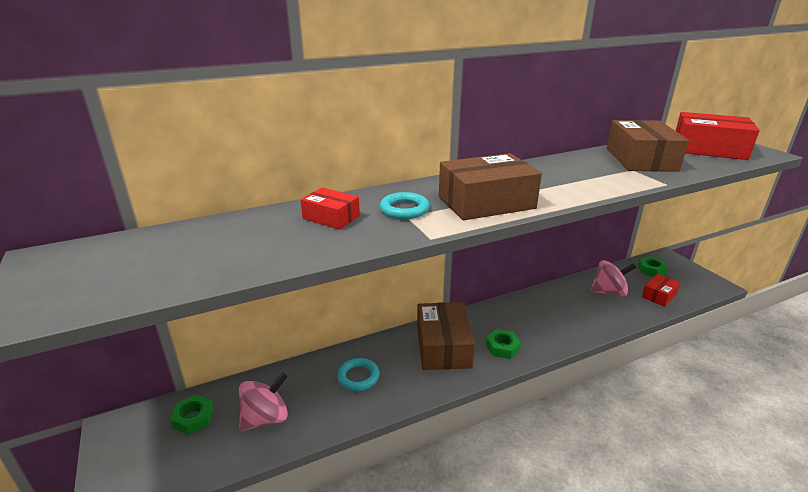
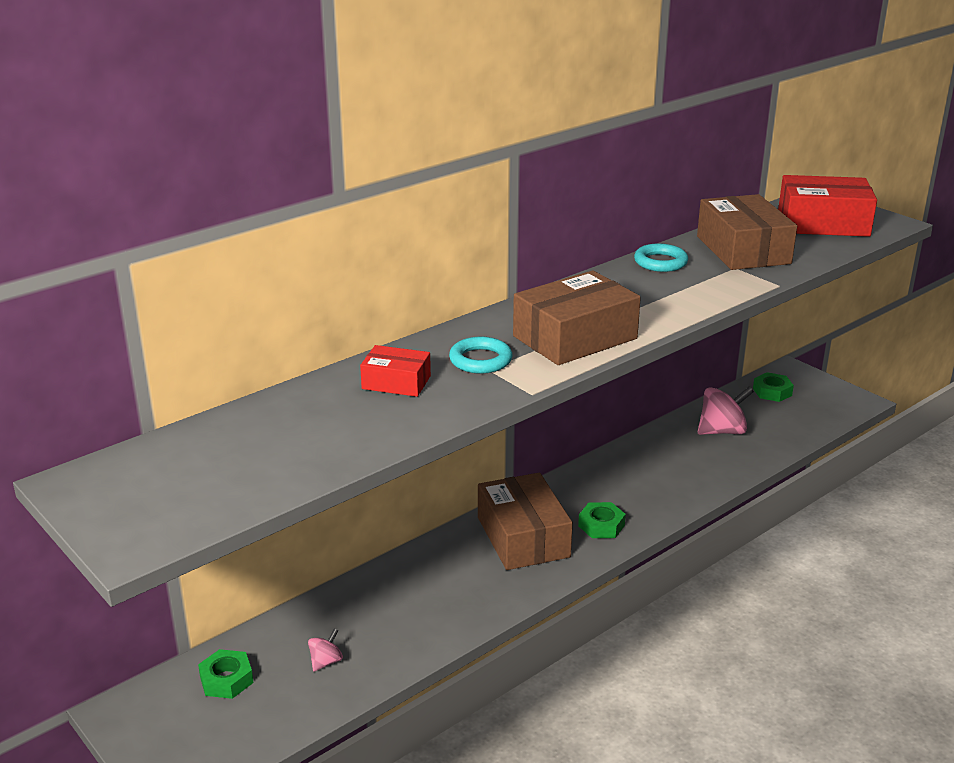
camera: 15 degrees left, 0 degrees up
pink spinning top [239,372,288,431] -> pink spinning top [308,628,343,672], size x0.51
turquoise ring [337,358,380,391] -> turquoise ring moved to [634,244,688,272]
red box [642,274,680,307] -> none

